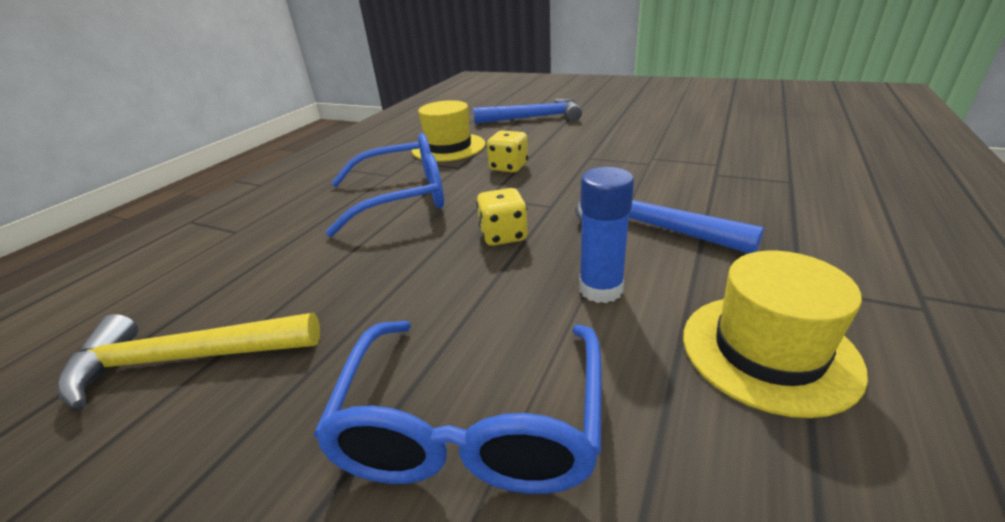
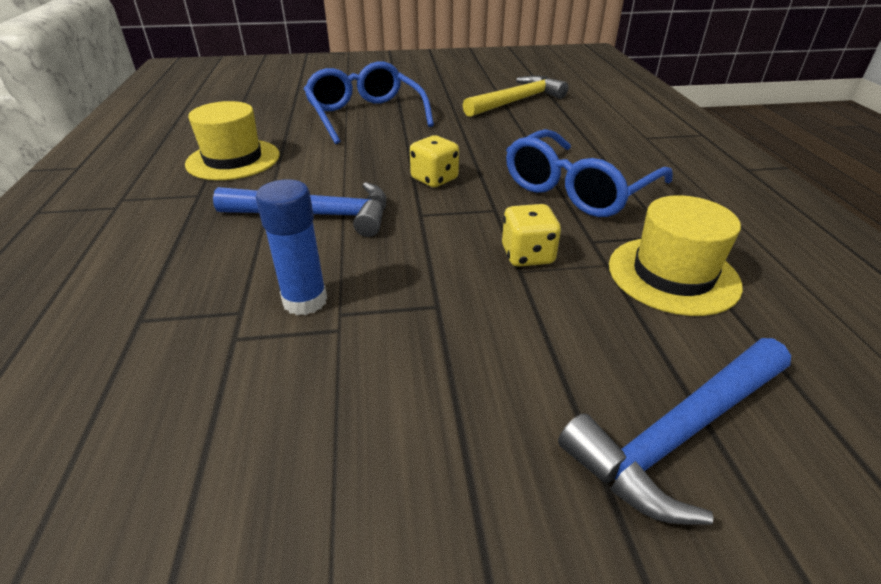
camera: 145 degrees right, 5 degrees up
blue glue stick [579,167,634,303] -> blue glue stick moved to [256,179,327,315]

